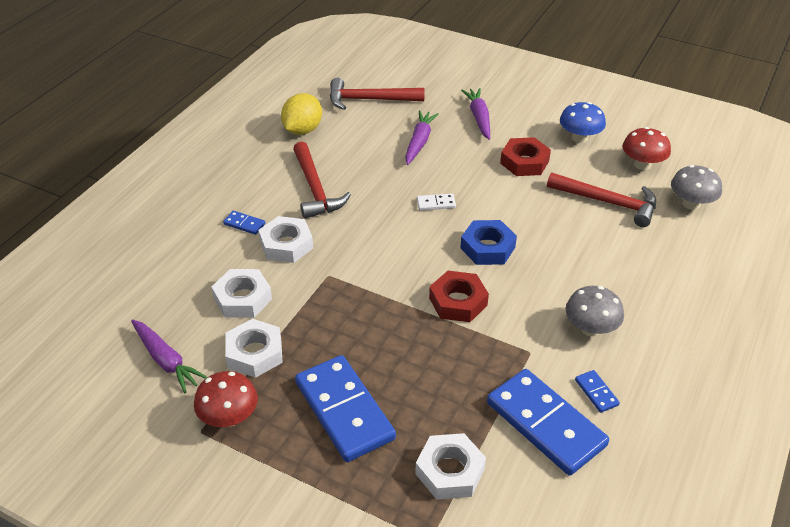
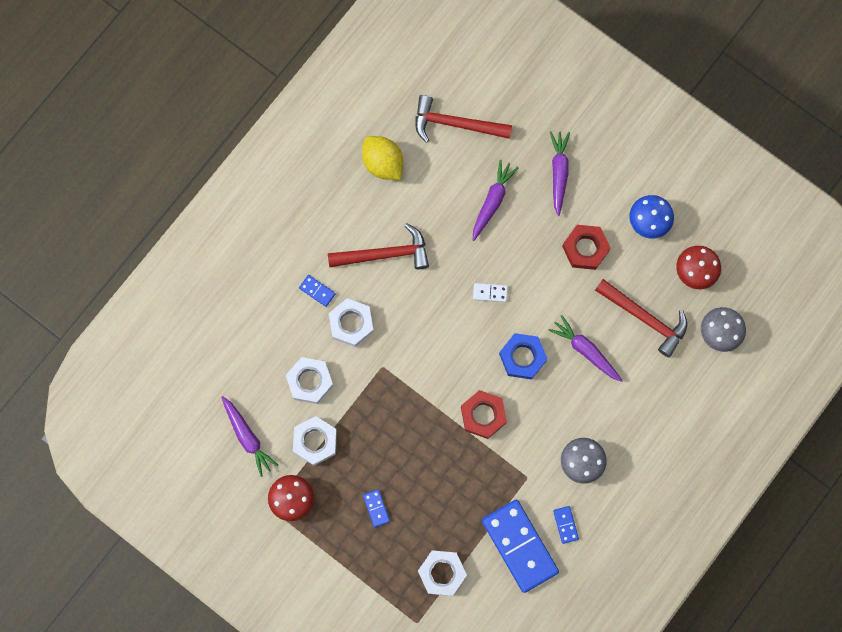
camera: 10 degrees right, 35 degrees up
yellow lemon [281,93,322,135] -> yellow lemon turned 75 degrees counterclockwise [362,136,403,180]
red hammer [293,142,351,219] -> red hammer turned 90 degrees counterclockwise [328,224,429,269]
blue domino [295,355,396,462] -> blue domino [363,489,390,527], size x0.41
none -> purple carrot [549,315,623,382]

